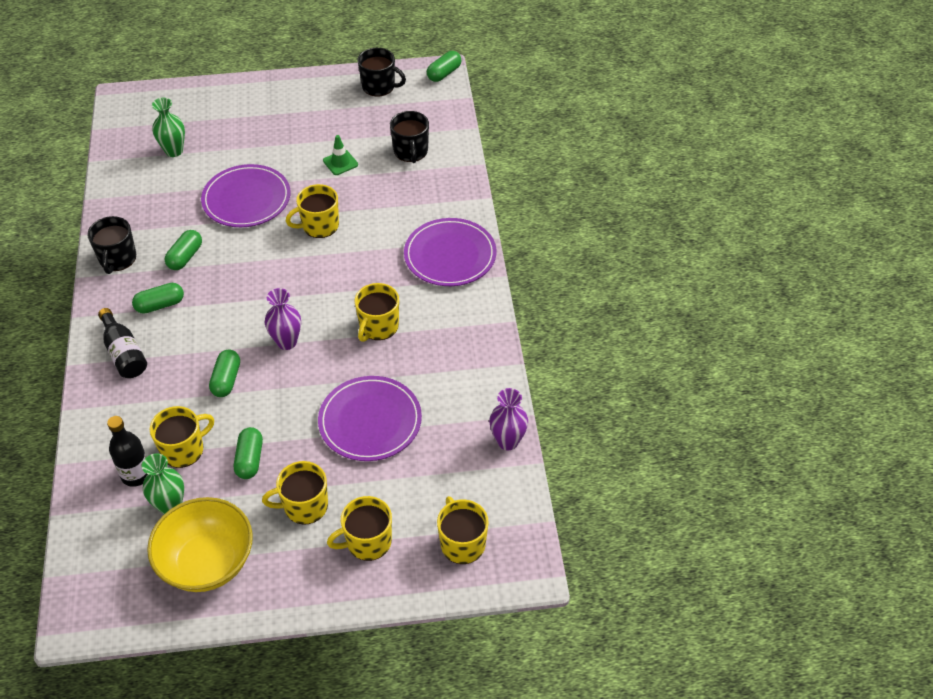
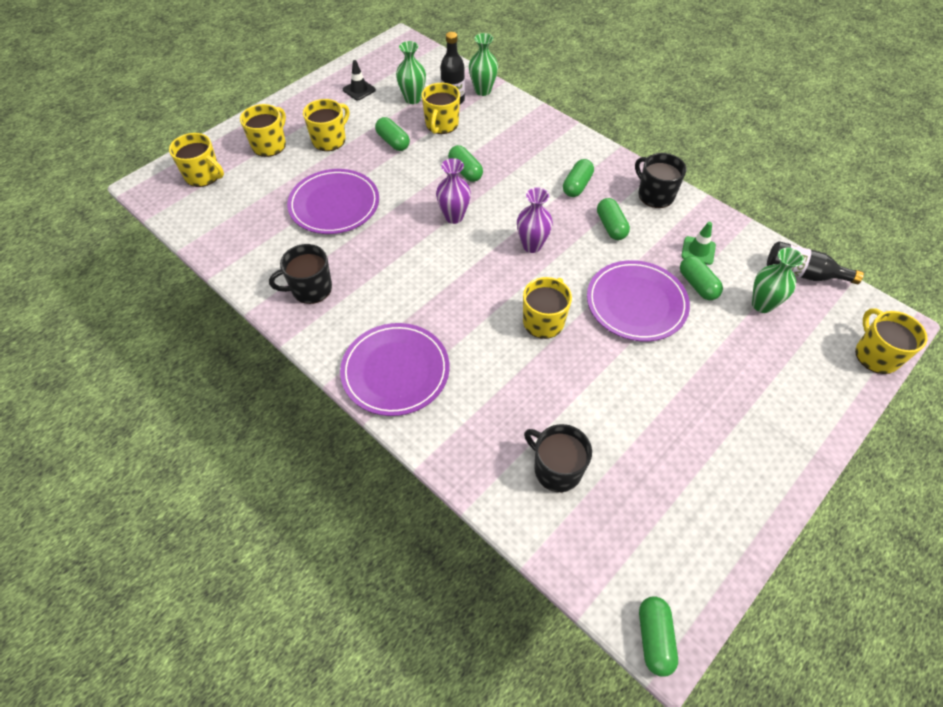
camera: 140 degrees right, 5 degrees up
black bottle [98,308,147,378] -> black bottle moved to [767,241,864,285]
yellow bowl [147,497,253,592] -> black traffic cone [343,60,376,101]
green traffic cone [323,135,358,175] -> green traffic cone moved to [681,222,716,265]
yellow mug [355,283,399,342] -> yellow mug moved to [855,308,927,374]
black mug [358,48,406,96] -> black mug moved to [269,244,332,304]
purple vase [489,388,528,451] -> purple vase moved to [517,187,553,253]
none -> green vase [469,33,498,96]
none -> green capsule [680,256,723,300]

